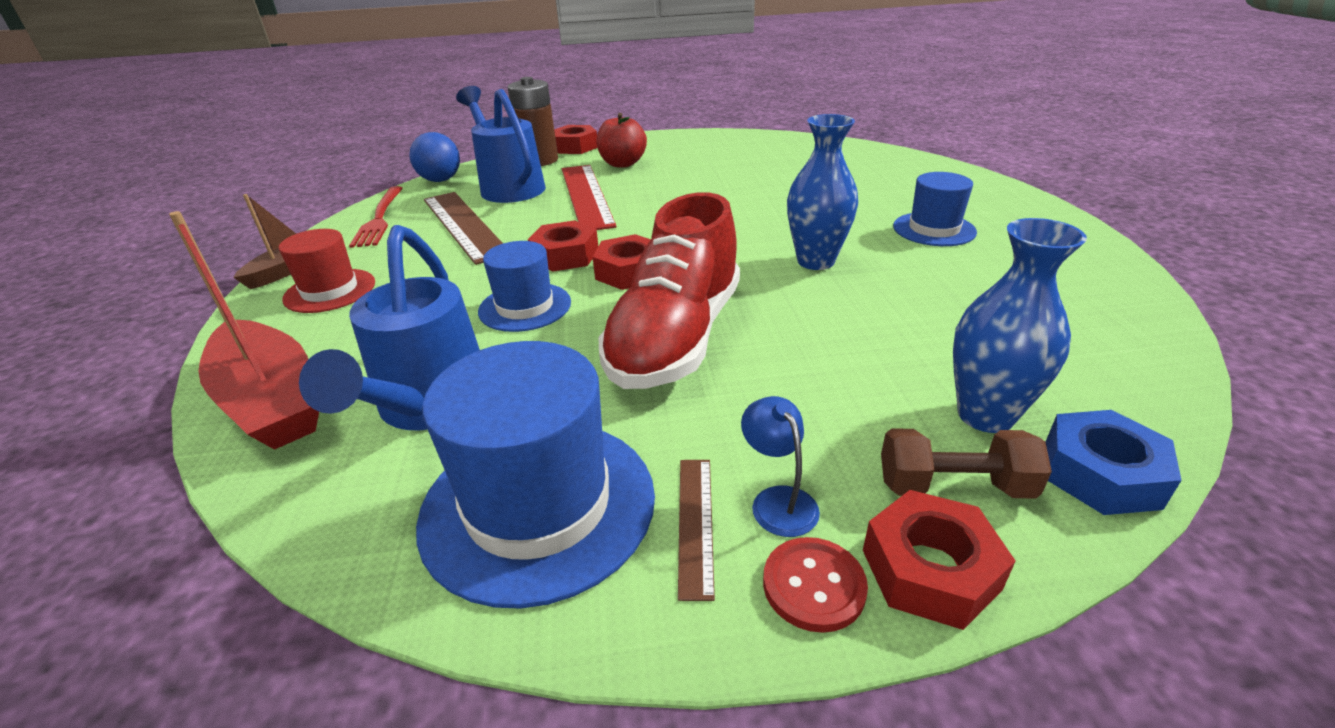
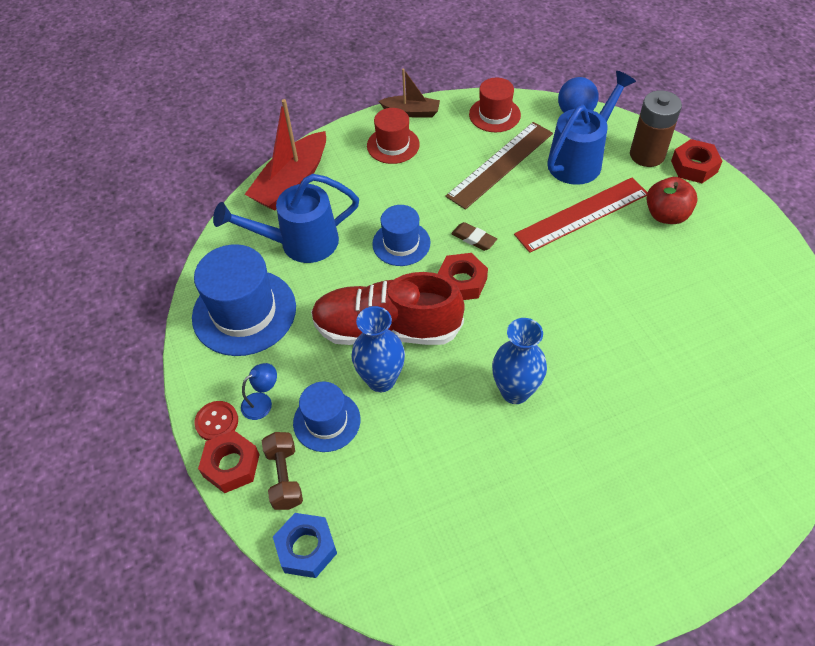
camera: 75 degrees right, 20 degrees up
red fork [349,186,403,248] -> red hat [469,78,521,132]
red nut [528,220,598,272] -> brown eraser [451,222,497,251]
brown ruler [678,460,715,601] -> none
blue hat [893,172,977,246] -> blue hat moved to [293,381,360,452]
blue vase [953,218,1087,433] -> blue vase moved to [351,306,405,392]

